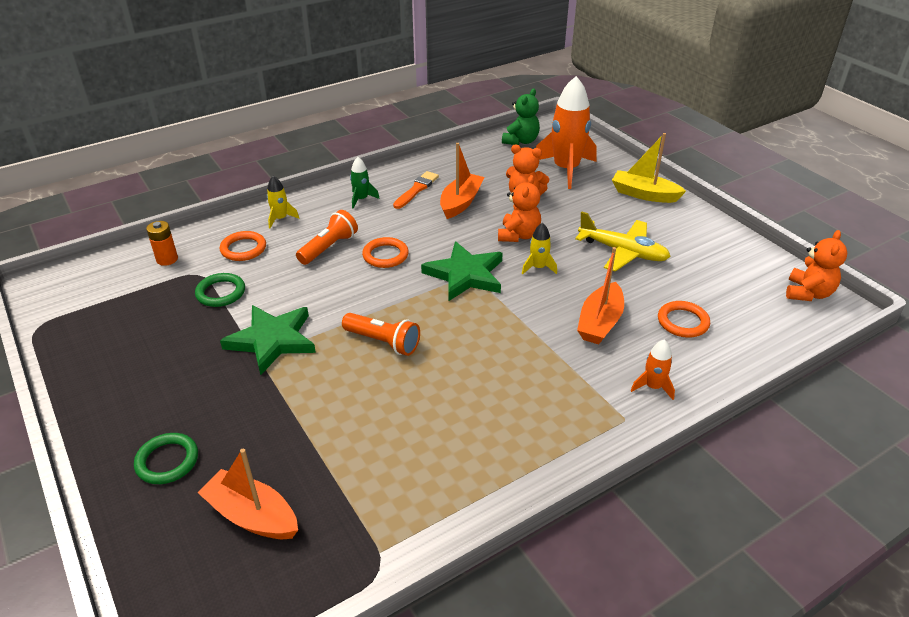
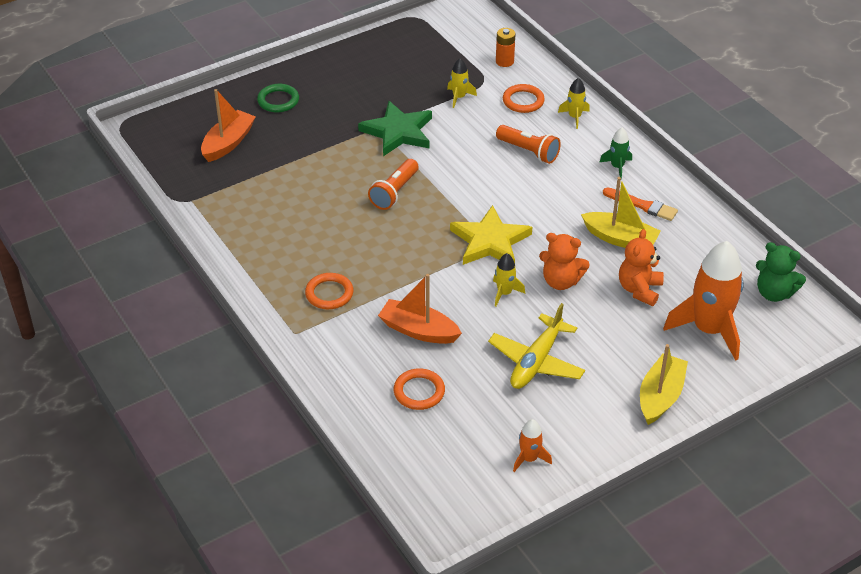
camera: 90 degrees right, 5 degrees up
green ring [195,273,245,307] -> yellow rocket [447,59,477,108]
orange ring [362,237,409,268] -> orange ring moved to [305,273,354,309]
green star [421,241,503,301] -> yellow star [450,205,532,265]
orange boat [440,143,484,219] -> yellow boat [581,177,661,248]
orange rocket [631,339,675,400] -> orange rocket moved to [513,419,552,472]
orange teddy bear [786,230,847,301] -> none

